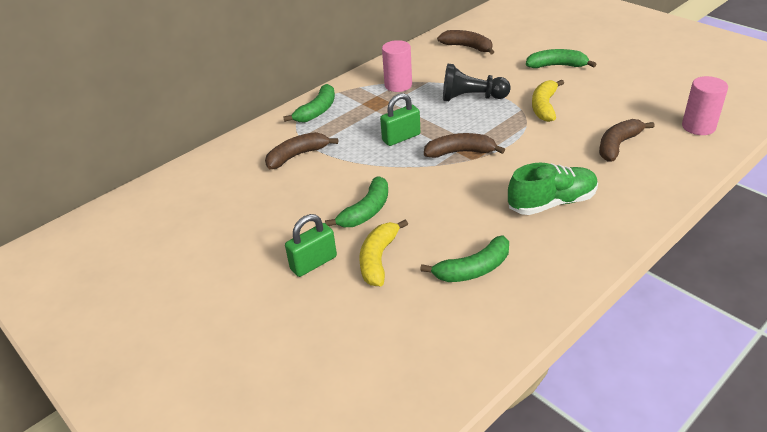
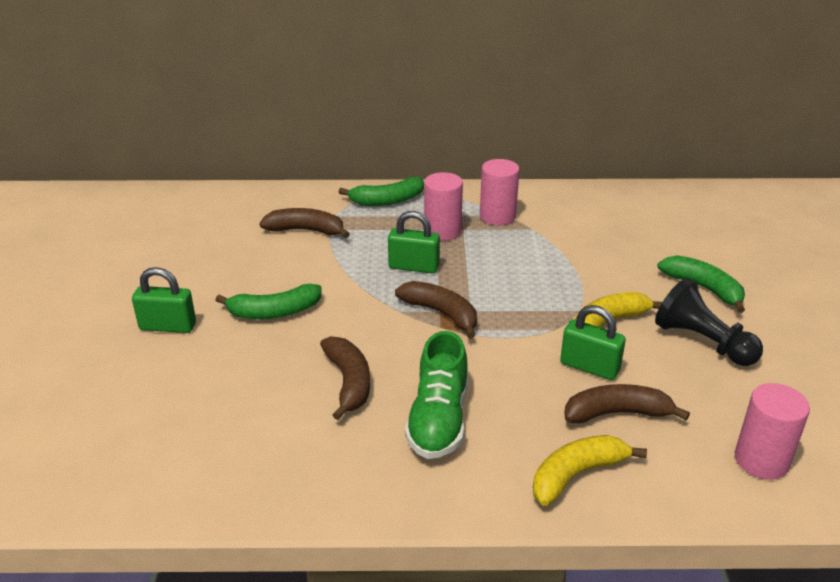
camera: 40 degrees right, 5 degrees down
yellow banana [359,219,408,286] -> yellow banana moved to [533,435,647,506]
green banana [420,236,509,282] -> none
brown banana [437,30,494,55] -> brown banana moved to [320,336,370,420]
black pawn [443,64,511,101] -> black pawn moved to [655,278,763,366]
green shoe [508,163,598,215] -> green shoe turned 75 degrees clockwise [405,331,468,459]
none -> pink cylinder [424,172,463,241]
none -> green padlock [560,305,626,380]

